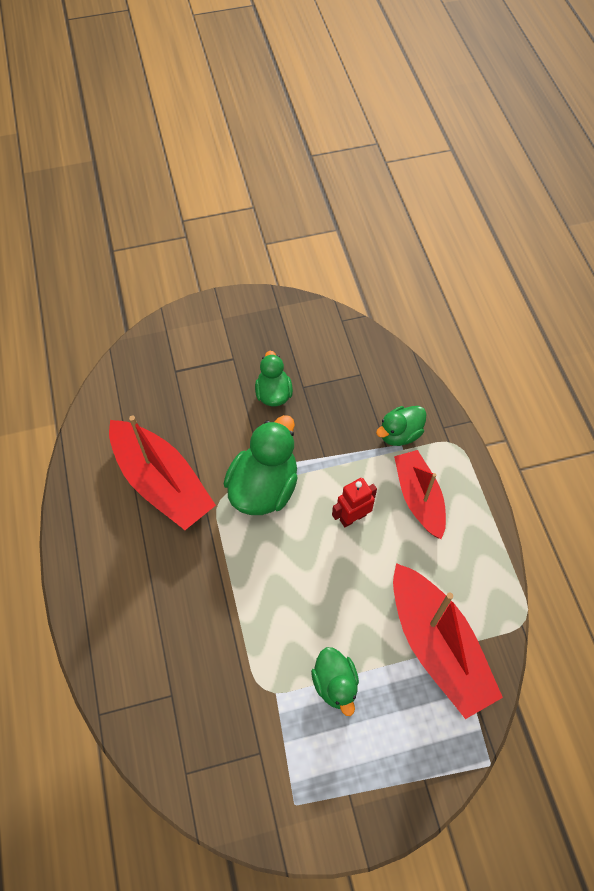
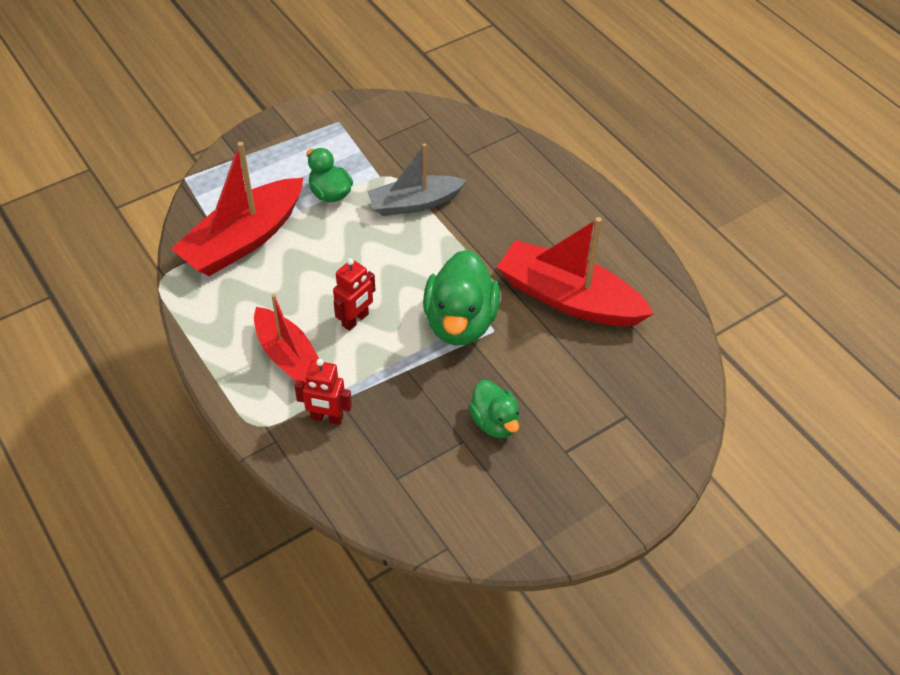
camera: 160 degrees right, 10 degrees down
green duck [376,406,427,446] -> red robot [295,359,352,425]
red boat [393,563,503,719] -> red boat turned 90 degrees counterclockwise [171,142,303,276]
none -> grey boat [367,144,467,216]

